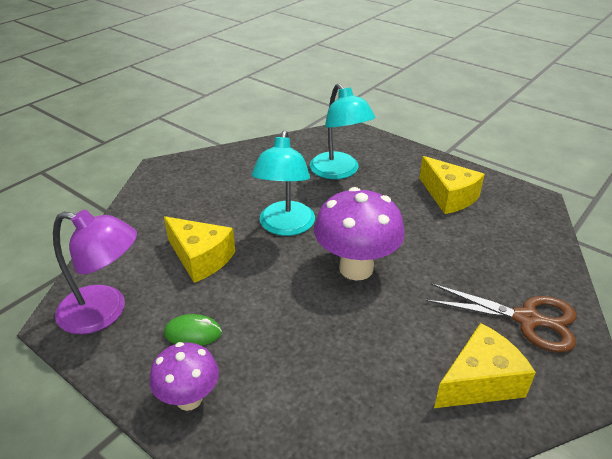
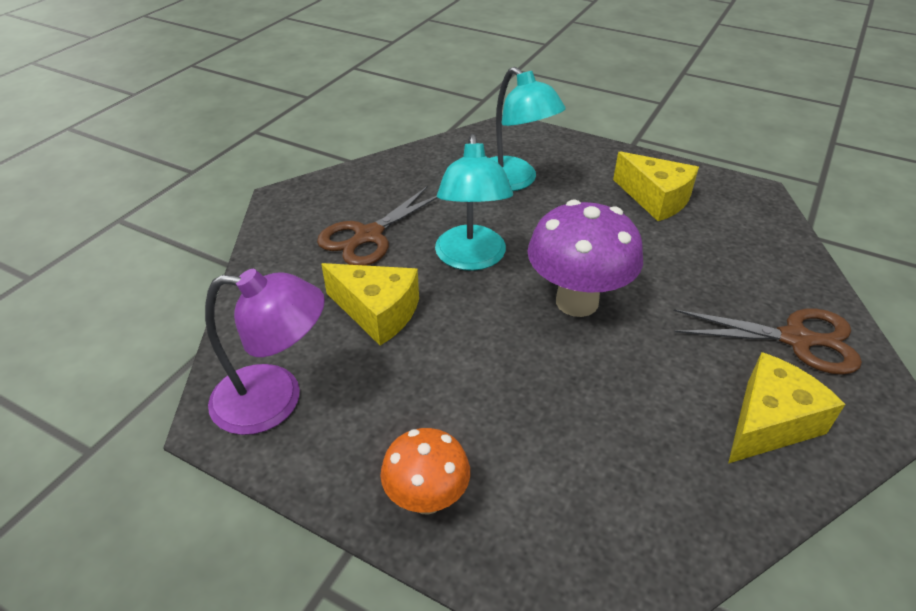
camera: 10 degrees left, 5 degrees up
purple mushroom [149,342,219,411] -> orange mushroom [380,428,470,515]
green mouse [164,314,222,346] -> none
none -> brown scissors [317,186,438,266]

